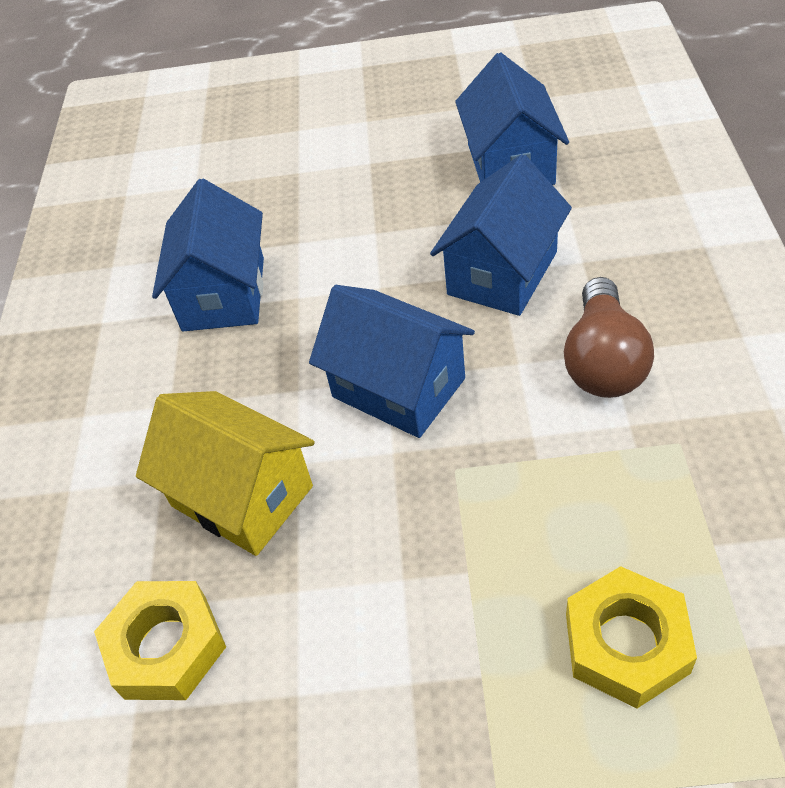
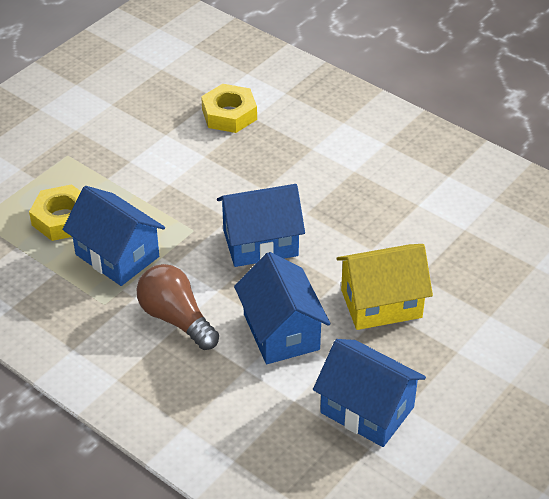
camera: 125 degrees right, 5 degrees down
yellow house [136,391,315,556] -> yellow house moved to [336,244,433,330]
blue house [152,179,264,331] -> blue house moved to [63,186,165,286]

